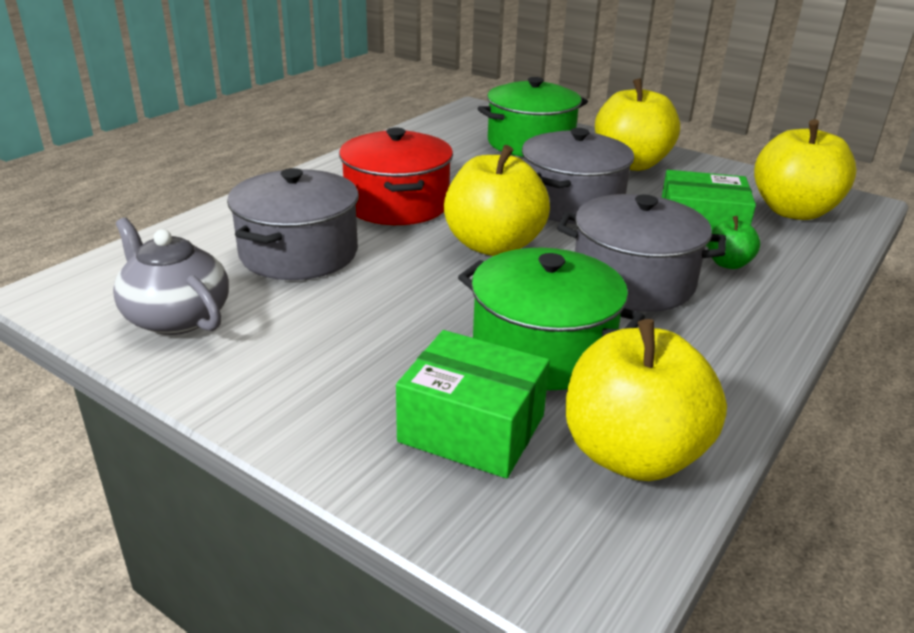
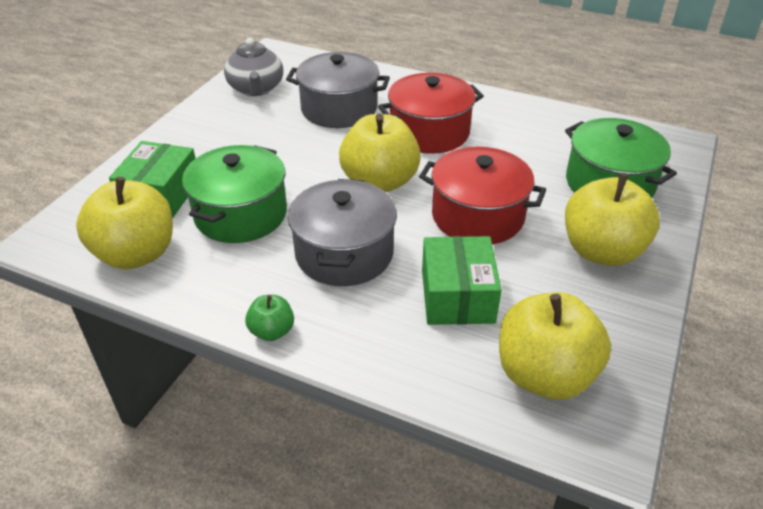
camera: 80 degrees right, 10 degrees up
grey teapot [113,218,229,335] -> grey teapot turned 135 degrees clockwise [224,38,283,96]
grey pot [522,128,634,224] -> red pot [419,147,546,244]
green apple [707,216,760,269] -> green apple moved to [245,295,294,341]

